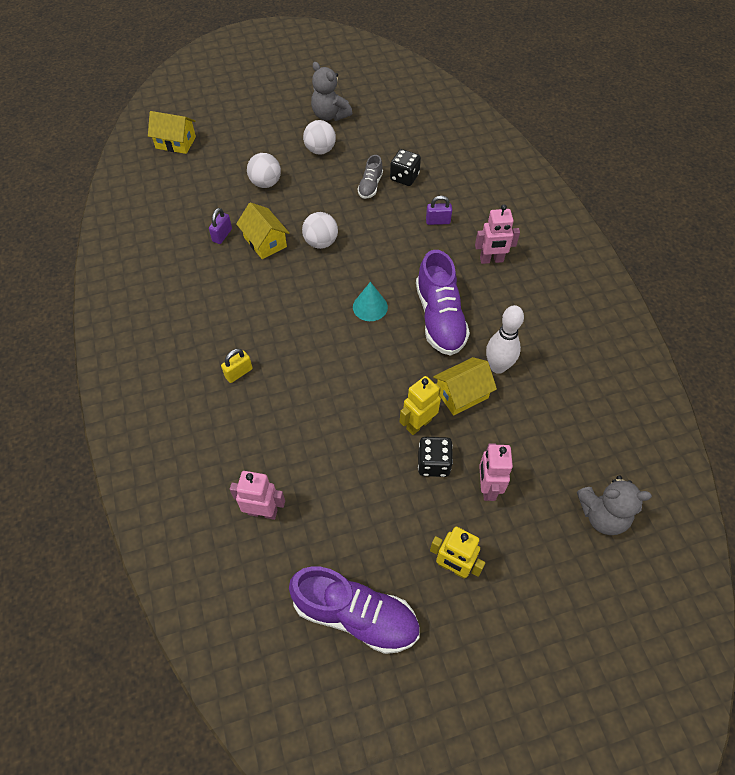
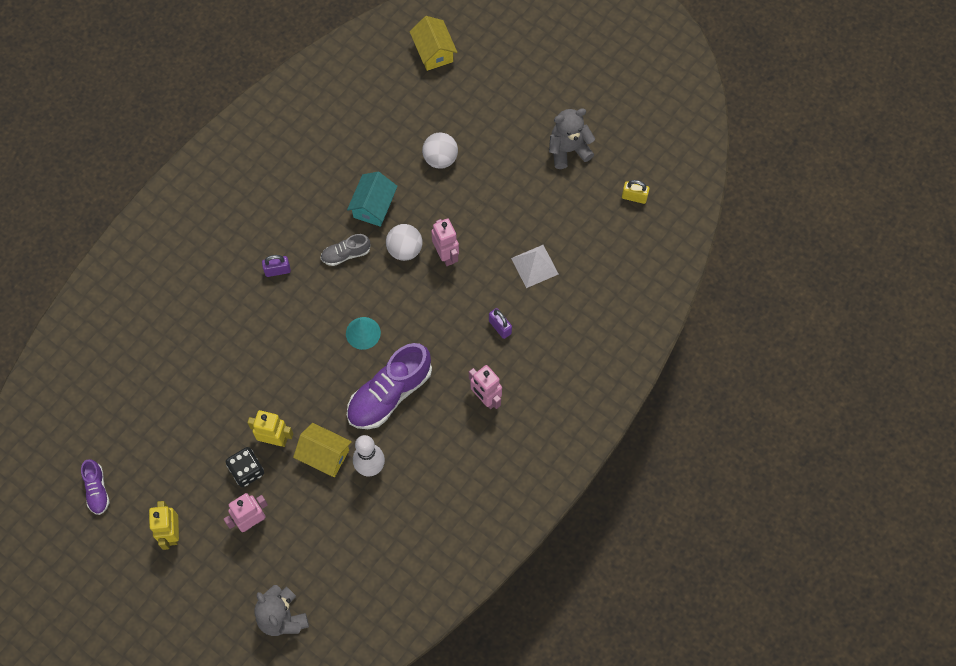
camera: 55 degrees right, 10 degrees up
purple padlock [209,208,232,244] -> purple padlock moved to [262,255,291,277]
yellow padlock [221,349,253,383] -> yellow padlock moved to [622,180,650,204]
pink robot [230,471,285,520] -> pink robot moved to [431,218,459,266]
yellow house [236,202,289,259] -> turquoise house [347,172,397,227]
purple shoe [289,566,420,654] -> purple shoe [81,459,110,515], size x0.51
white ball [303,120,336,155] -> none
grey teddy bear [311,62,352,121] -> grey teddy bear turned 60 degrees clockwise [549,108,595,169]
grey shoe [358,155,383,199] -> grey shoe moved to [321,234,371,266]
black dice [390,149,421,186] -> white pyramid [511,245,558,288]

